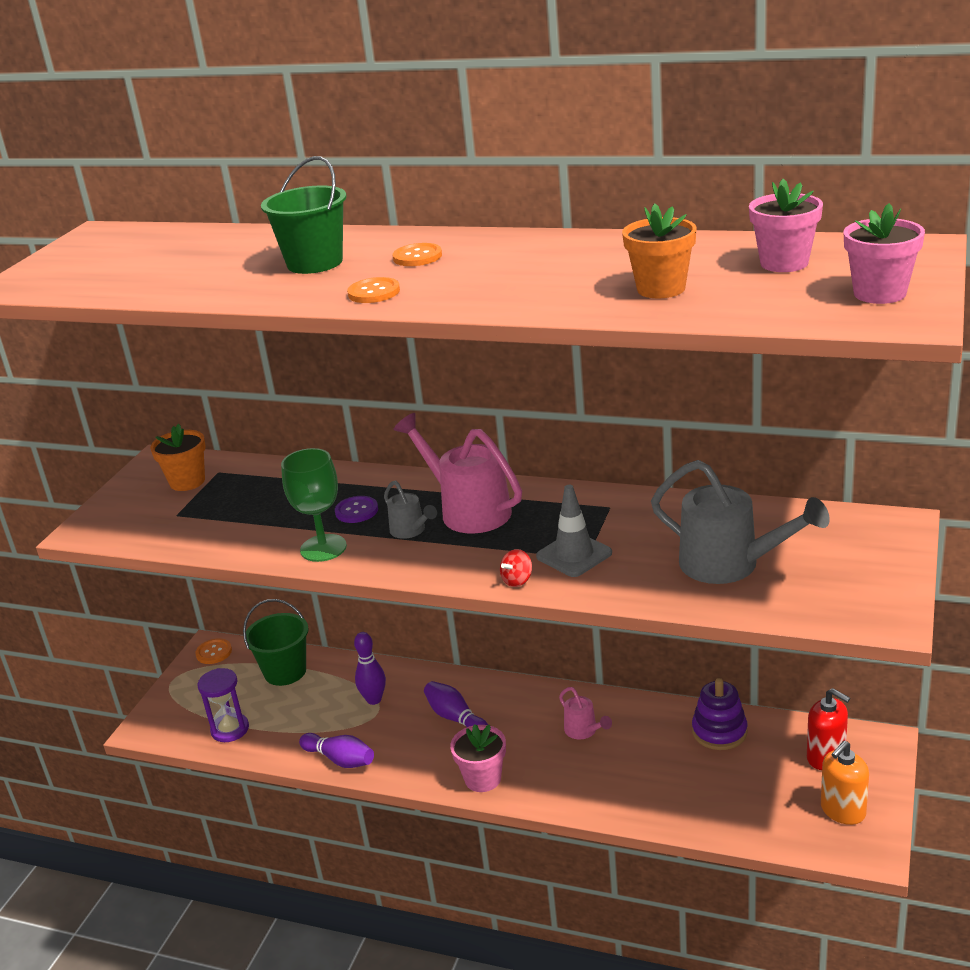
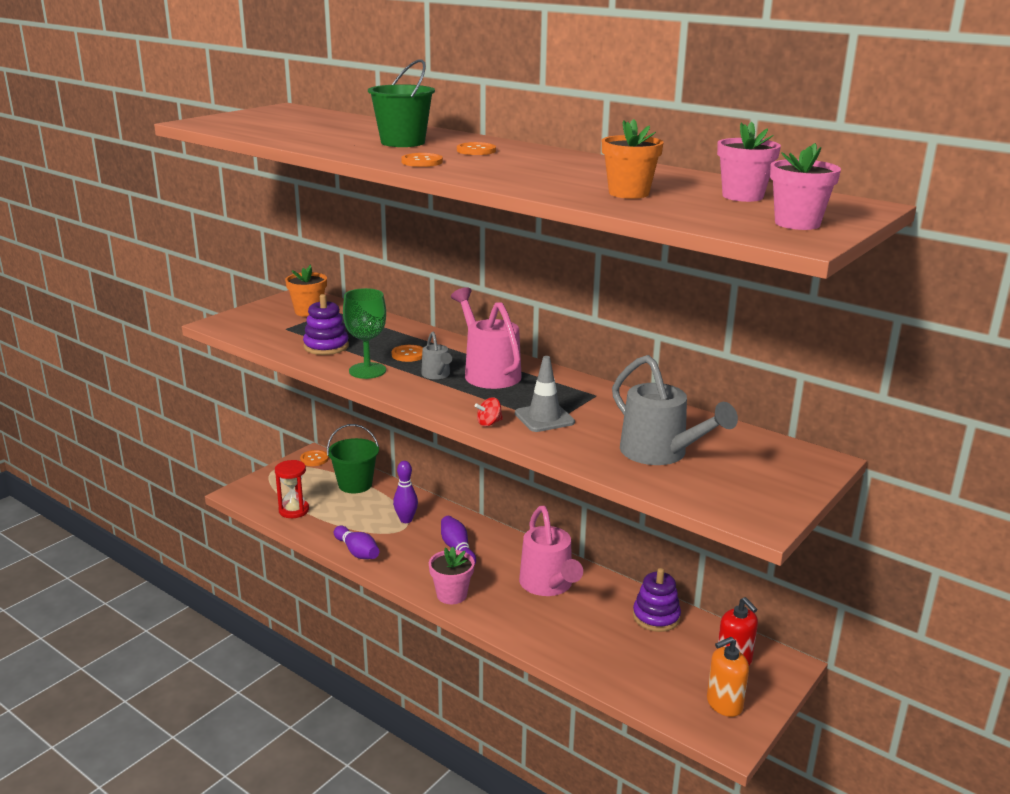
camera: 15 degrees right, 5 degrees down
purple hourglass [197,668,249,742] -> red hourglass [275,460,309,518]
purple button [335,496,378,523] -> orange button [392,345,423,362]
pink watering can [559,687,612,739] -> pink watering can [519,506,583,596], size x1.96
none -> purple stacking toy [303,294,349,355]

